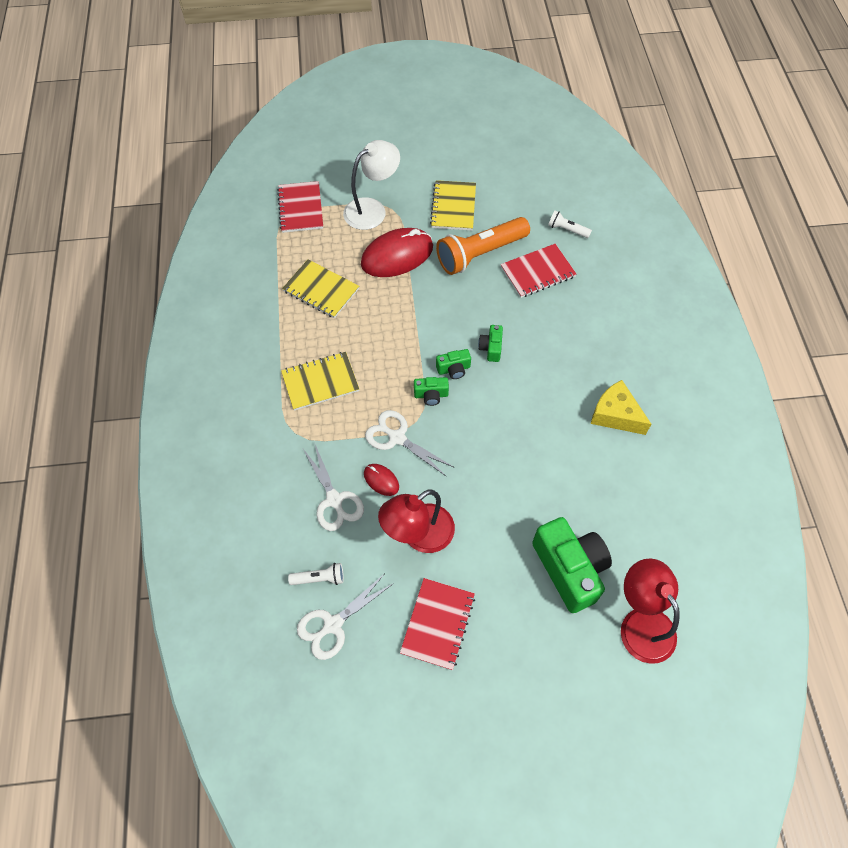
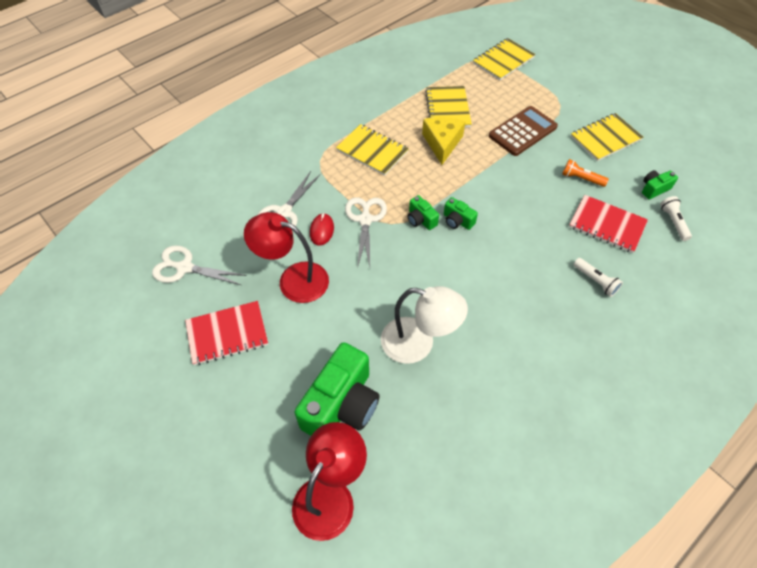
camera: 55 degrees right, 5 degrees down
red notebook [277,181,323,233] -> yellow notebook [473,38,536,80]
white flashlight [288,563,344,585] -> white flashlight moved to [574,258,623,297]
white lamp [343,140,400,230] -> white lamp moved to [381,286,468,364]
red mouse [361,228,433,277] -> brown calculator [489,106,558,156]
orange flashlight [436,217,530,275] -> orange flashlight [562,159,609,187], size x0.45
green camera [478,325,503,362] -> green camera moved to [642,170,678,200]
yellow cheese [591,380,651,435] -> yellow cheese moved to [422,117,466,165]

